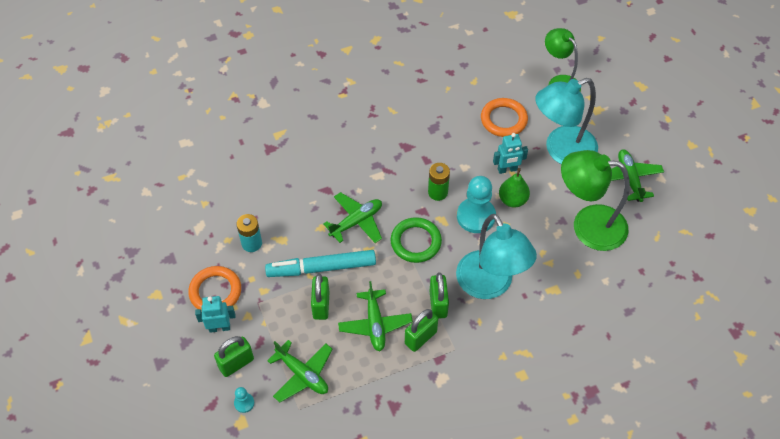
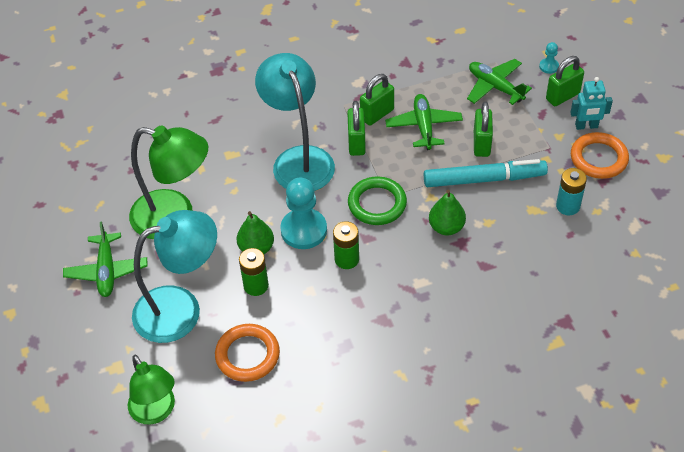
camera: 175 degrees left, 5 degrees down
green plane [323,192,382,243] -> green pear [429,190,466,235]
turquoise robot [493,133,528,174] -> green battery [239,248,269,296]

